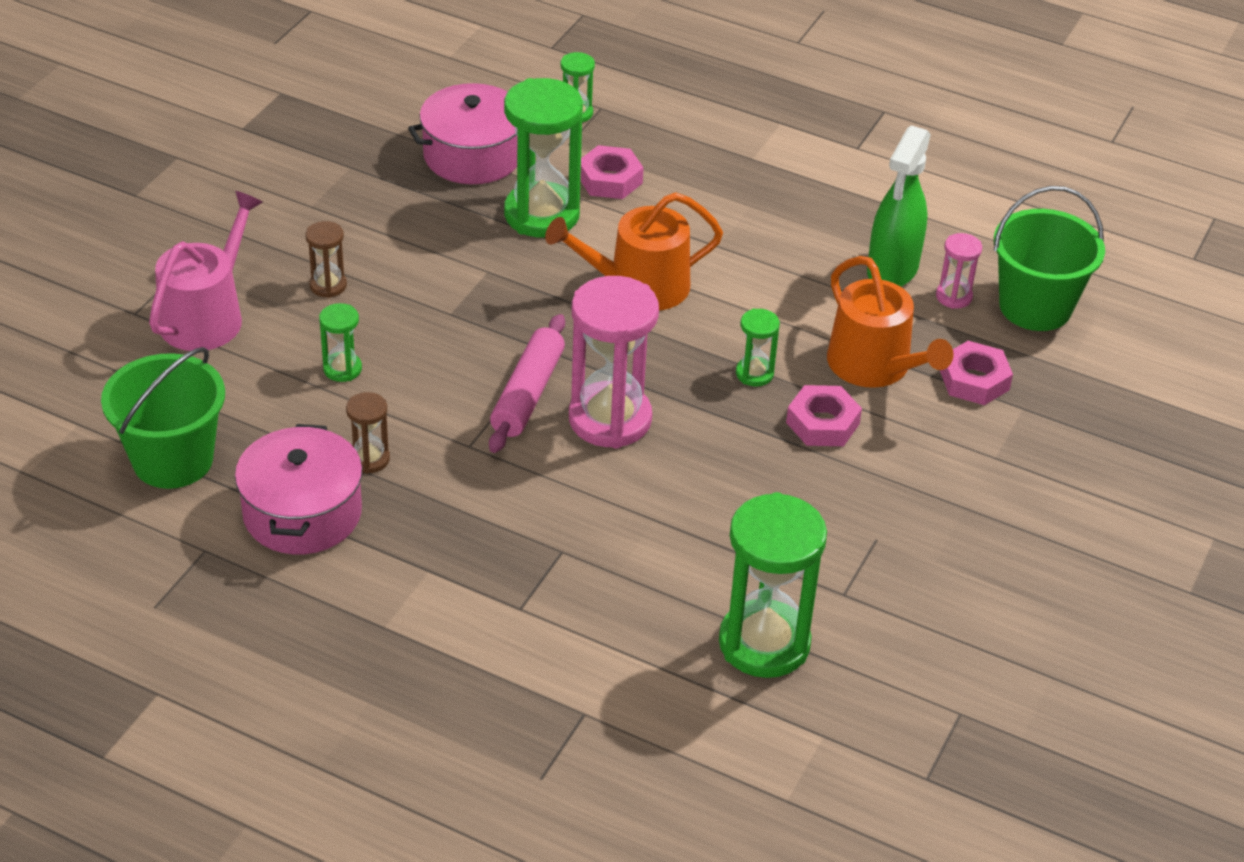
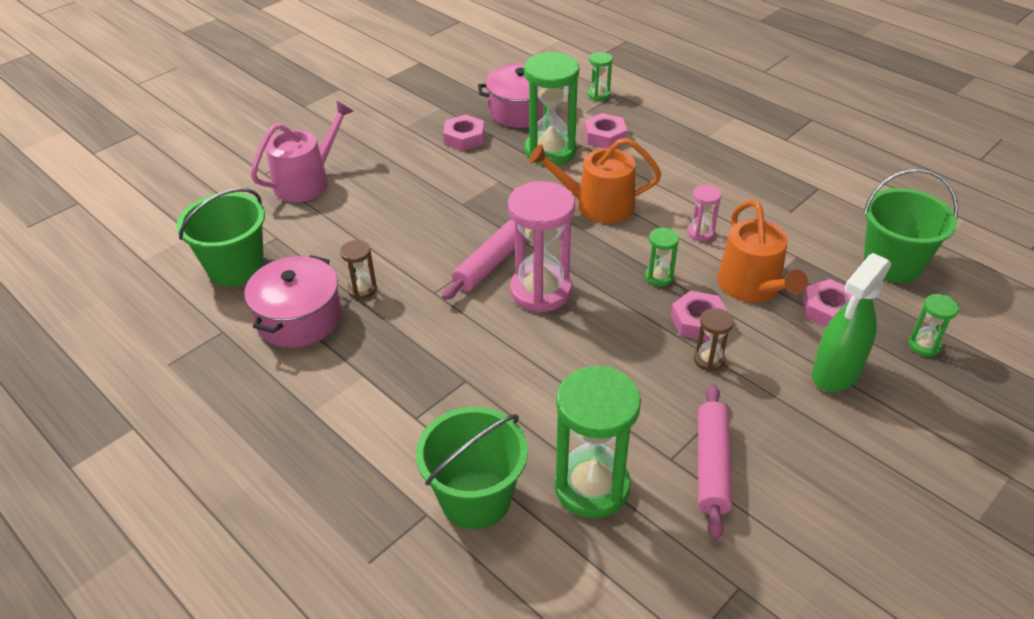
camera: 20 degrees right, 0 degrees up
brown hourglass [305,221,347,298] -> brown hourglass moved to [693,308,734,372]
green hourglass [319,303,362,382] -> green hourglass moved to [908,294,959,357]
green spray bottle [867,126,931,287] -> green spray bottle moved to [812,253,891,392]
pink hourglass [936,233,982,309] -> pink hourglass moved to [687,185,722,241]
none -> green bucket [416,407,528,529]
none -> pink nut [443,115,485,151]
none -> pink rolling pin [698,384,732,540]

